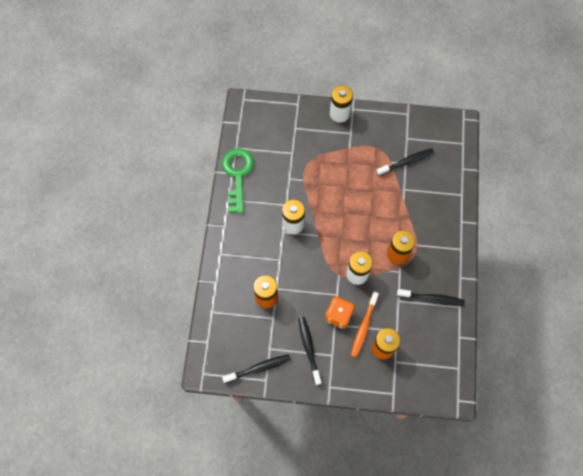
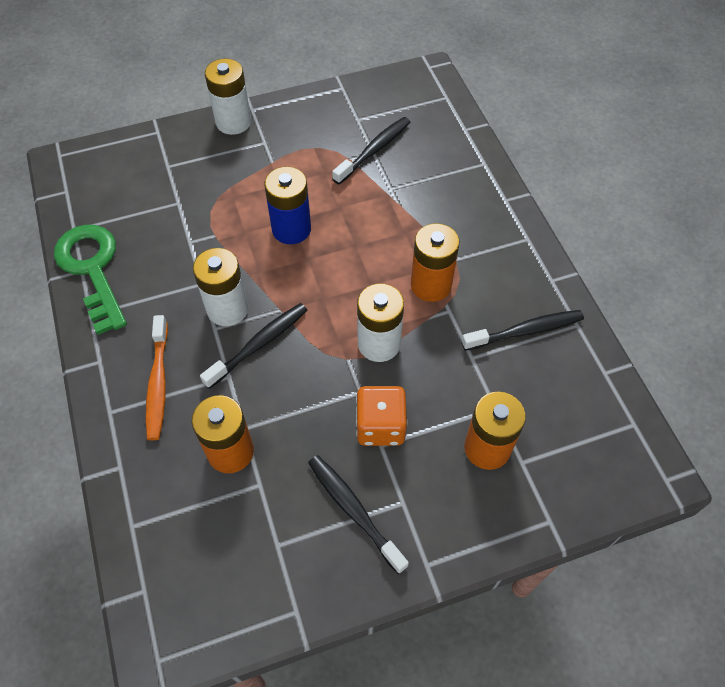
camera: 25 degrees left, 10 degrees down
black toothbrush [222,354,291,383] -> black toothbrush moved to [200,303,307,389]
orange toothbrush [351,291,379,358] -> orange toothbrush moved to [146,315,168,441]
none -> blue battery [264,167,311,244]

